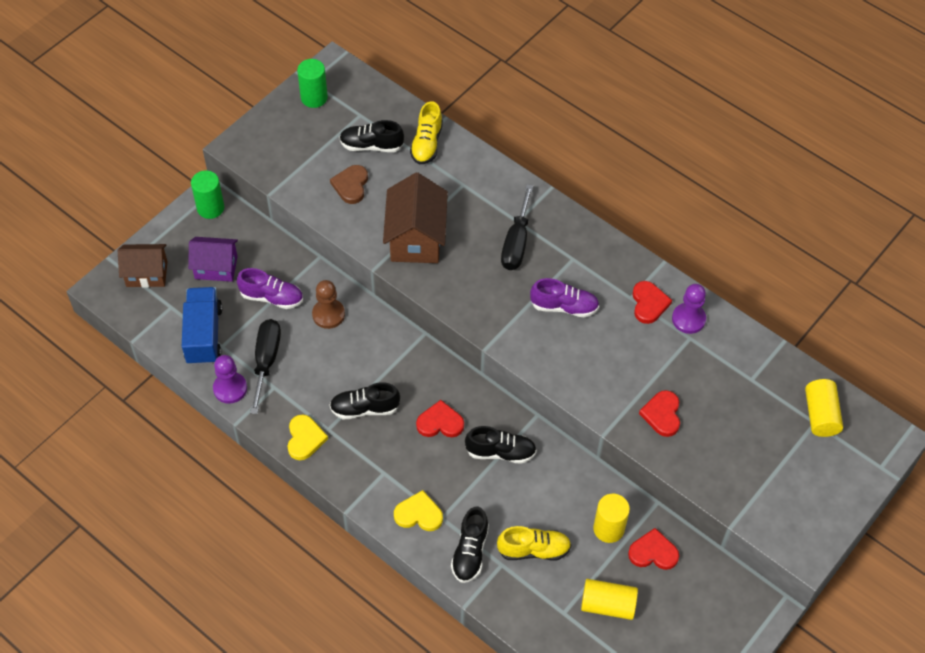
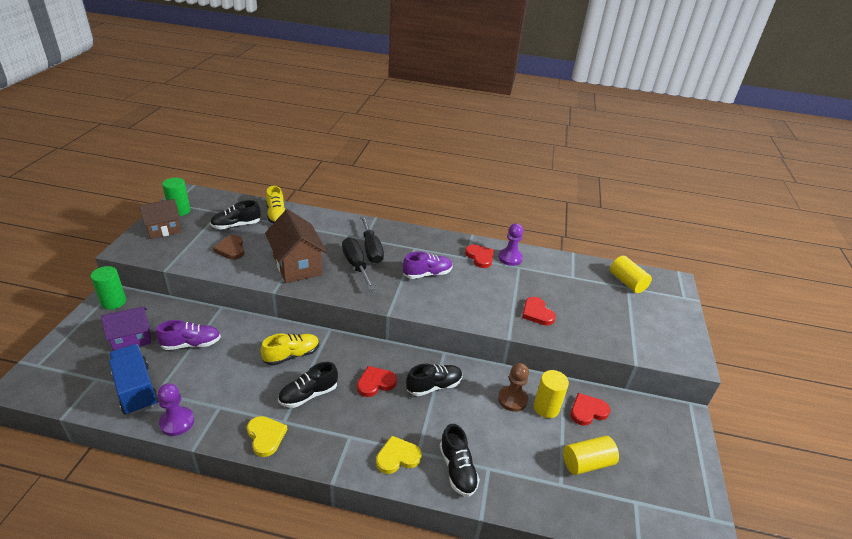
camera: 30 degrees left, 20 degrees down
brown house [118,244,168,288] -> brown house moved to [139,199,181,239]
black screwdriver [250,319,281,414] -> black screwdriver moved to [342,237,375,290]
brown pawn [312,280,345,329] -> brown pawn moved to [498,363,529,412]
yellow shoe [497,526,571,561] -> yellow shoe moved to [261,333,319,366]

